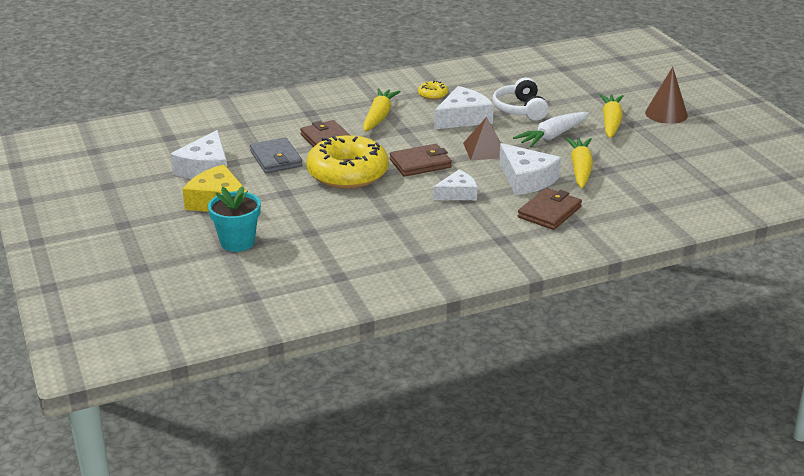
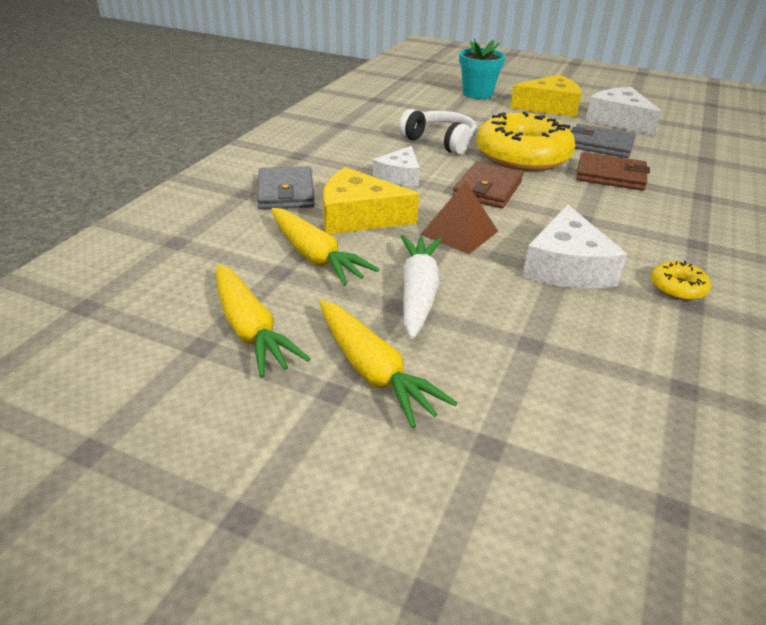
camera: 135 degrees right, 5 degrees up
yellow carrot [363,88,401,132] -> yellow carrot moved to [216,264,310,378]
white headphones [492,78,549,121] -> white headphones moved to [399,109,477,155]
white cheese [499,143,561,195] -> yellow cheese [323,167,419,234]
brown wallet [518,188,582,230] -> grey wallet [257,166,315,209]
brown cone [645,67,688,124] -> none

